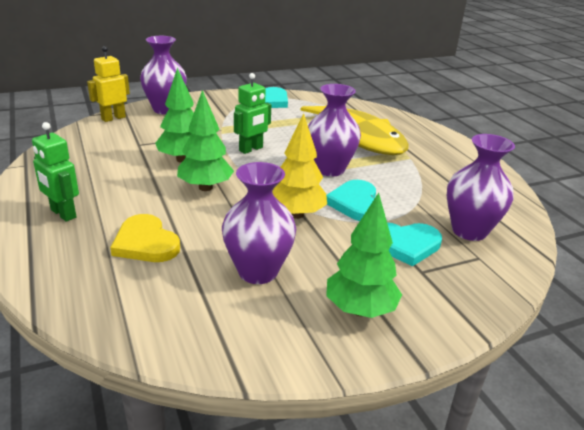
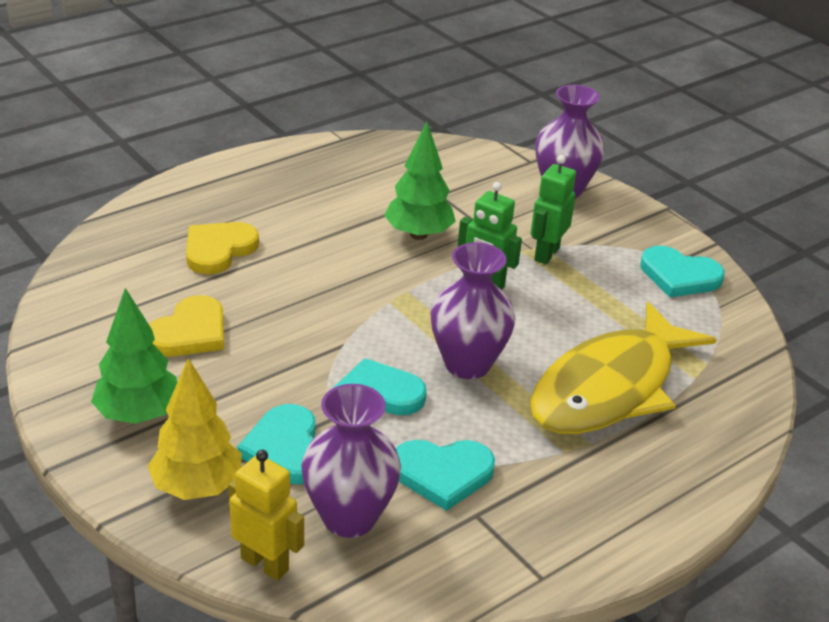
camera: 75 degrees right, 5 degrees up
green robot [32,122,79,222] -> green robot moved to [531,155,576,264]
yellow robot [87,46,130,122] -> yellow robot moved to [228,450,304,581]
green tree [177,90,234,191] -> none
purple vase [222,162,296,284] -> yellow heart [149,295,224,357]
yellow tree [272,113,327,219] -> yellow tree moved to [147,358,242,500]
none -> turquoise heart [396,440,495,511]

